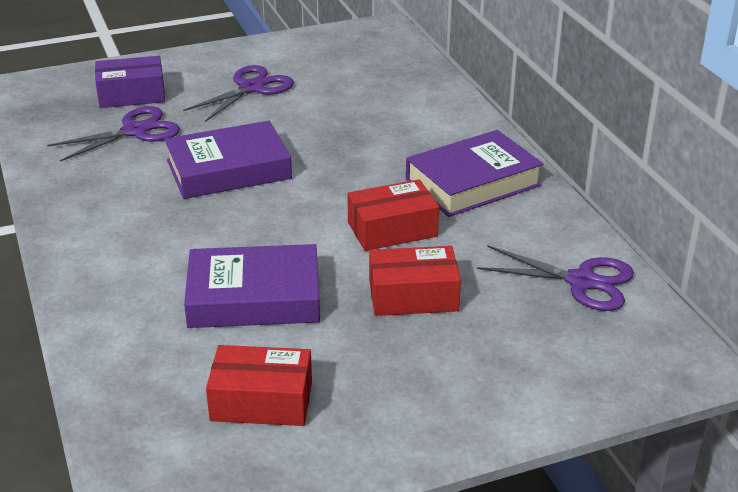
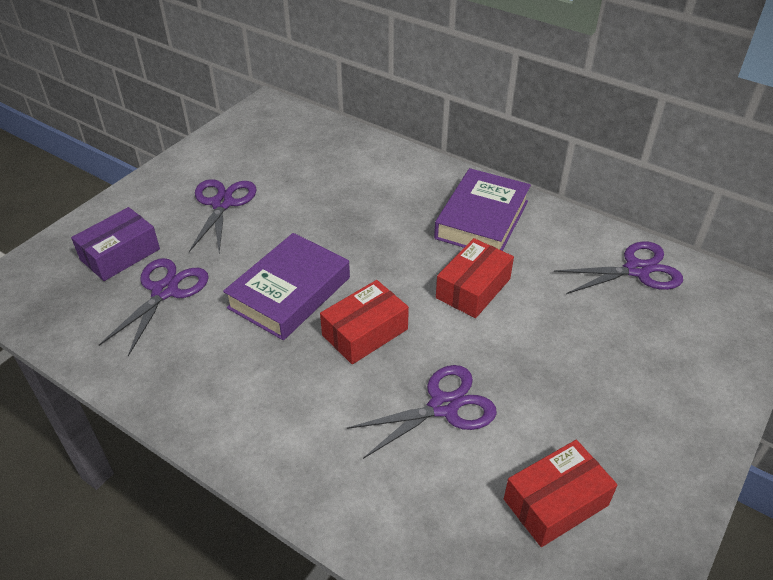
camera: 35 degrees left, 10 degrees up
purple book [184,244,320,328] -> purple scissors [347,365,497,459]
red box [369,246,461,316] -> red box moved to [320,280,409,364]

